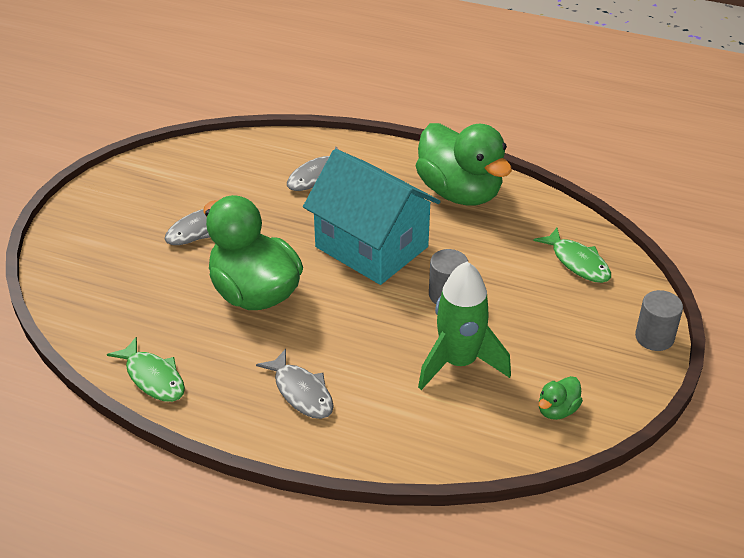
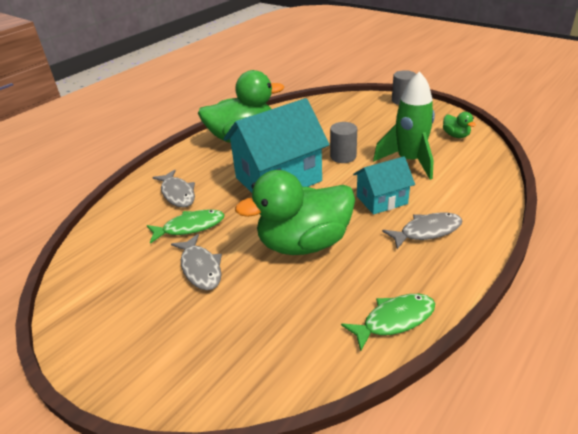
camera: 70 degrees left, 5 degrees down
green fish [534,228,611,283] -> green fish moved to [147,209,224,244]
none -> turquoise house [353,156,415,215]

